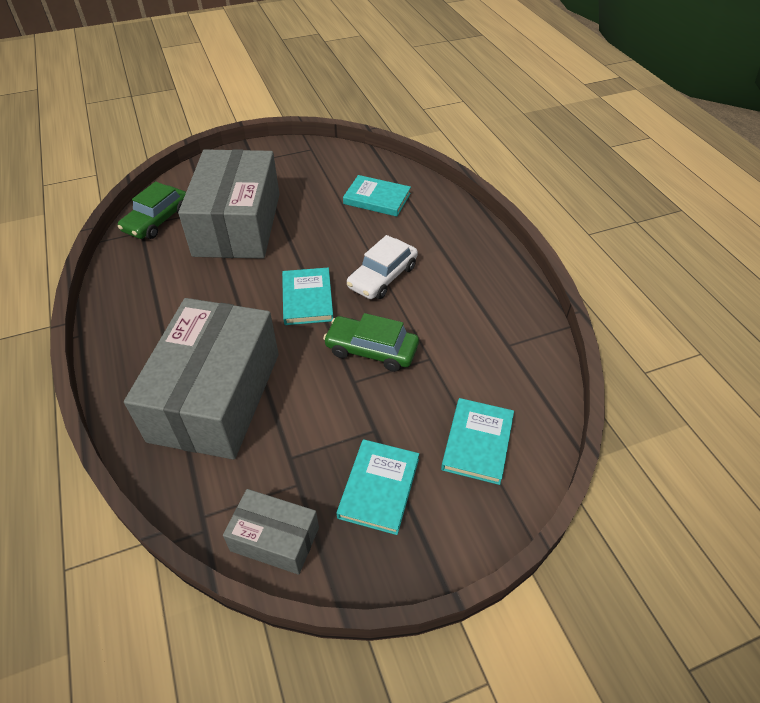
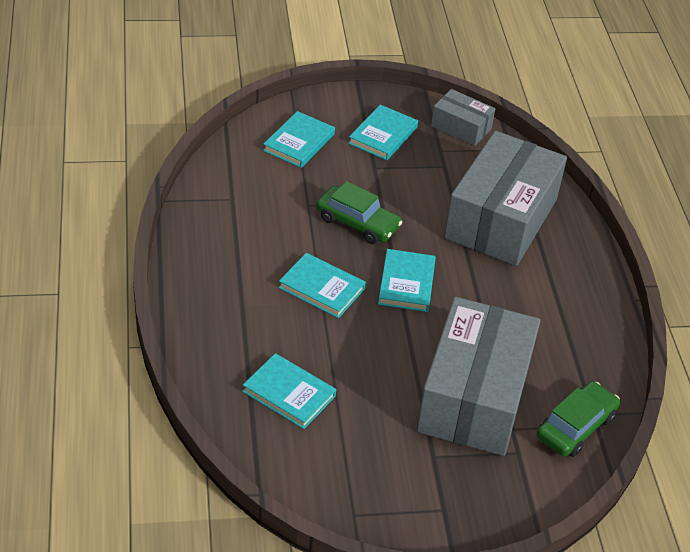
camera: 170 degrees left, 5 degrees down
white car [347,235,418,299] -> turquoise book [279,253,366,318]

